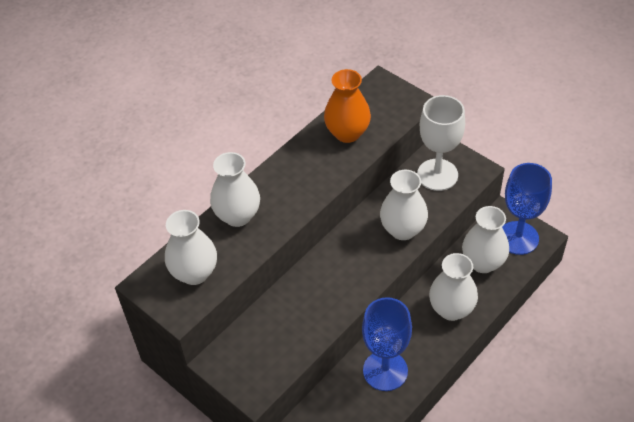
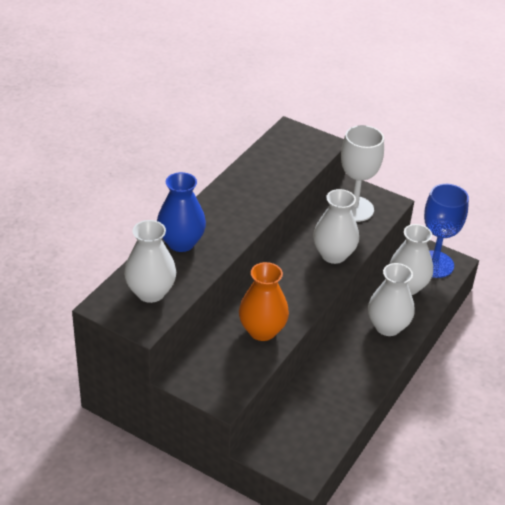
camera: 15 degrees left, 10 degrees down
white vase [210,152,260,227] -> blue vase [157,172,206,252]
orange vase [324,69,371,143] -> orange vase moved to [239,262,289,341]
blue goblet [362,297,412,391] -> none

